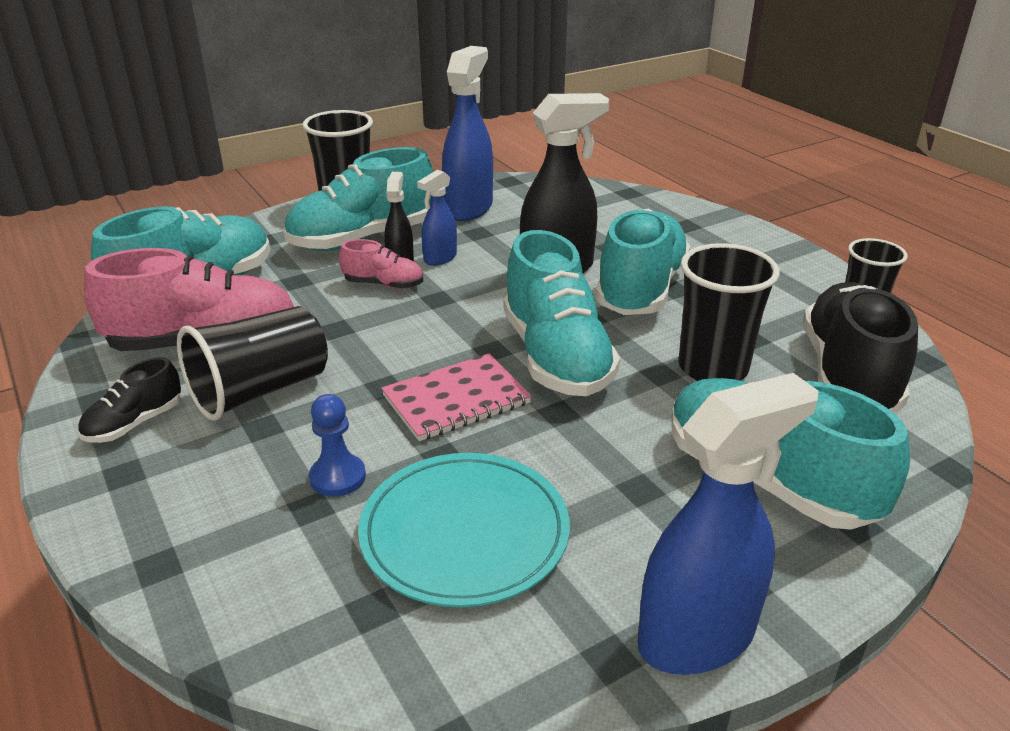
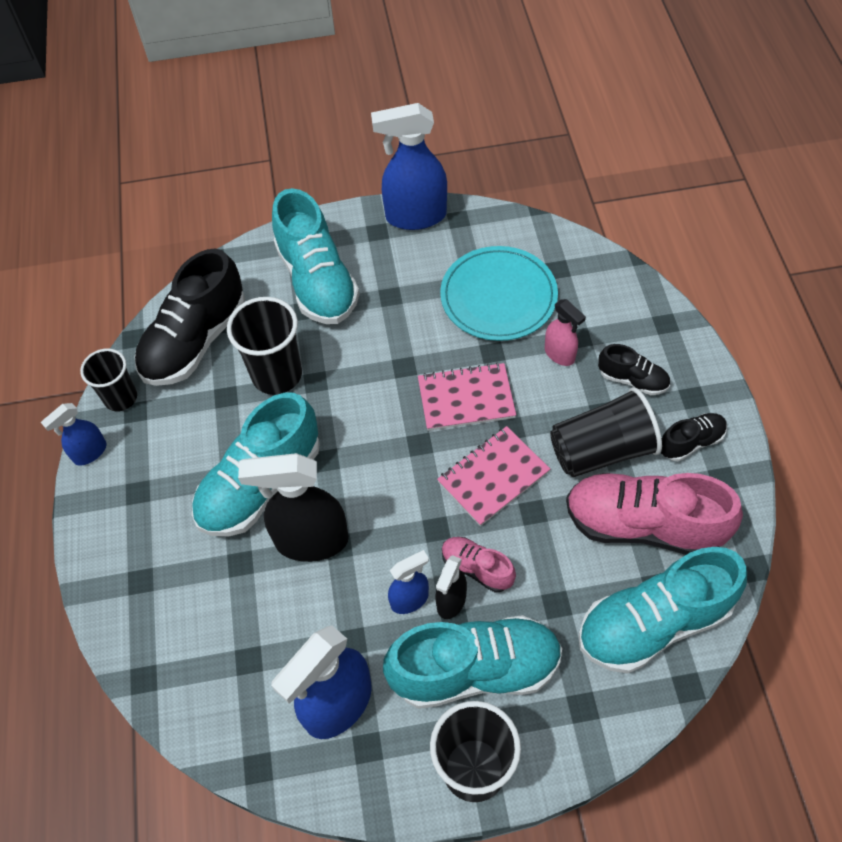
camera: 155 degrees left, 25 degrees up
blue pawn [309,394,366,497] -> pink spray bottle [545,299,586,366]
turquoise shoe [504,230,620,396] -> none
none -> blue spray bottle [41,403,107,466]
none -> pink notebook [437,426,550,526]
none -> black shoe [598,344,670,395]

